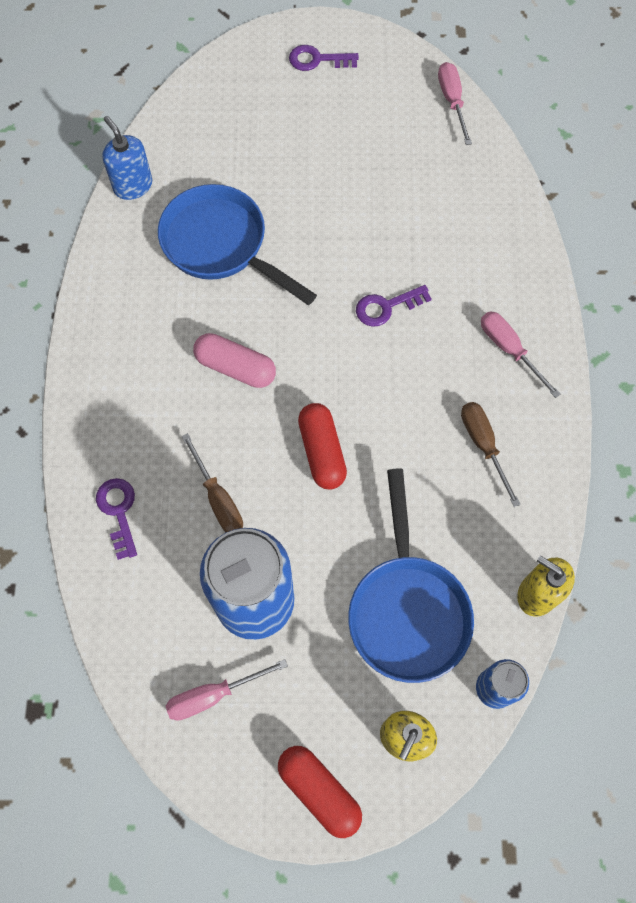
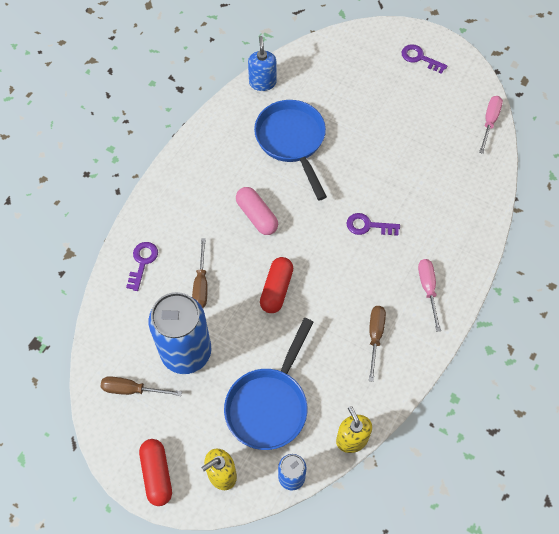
camera: 30 degrees right, 5 degrees down
pink screwdriver [166,659,288,721] -> brown screwdriver [101,376,182,396]

